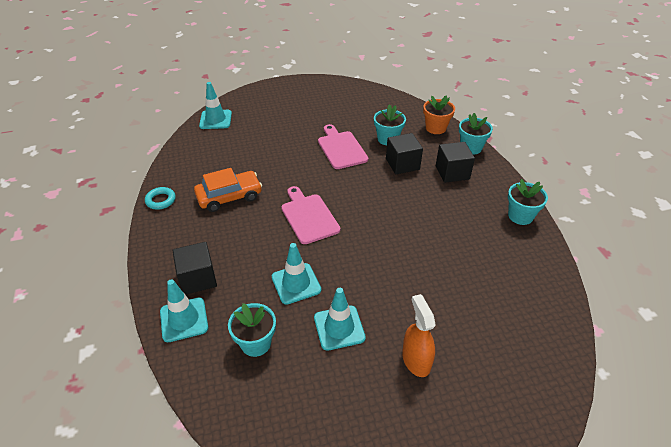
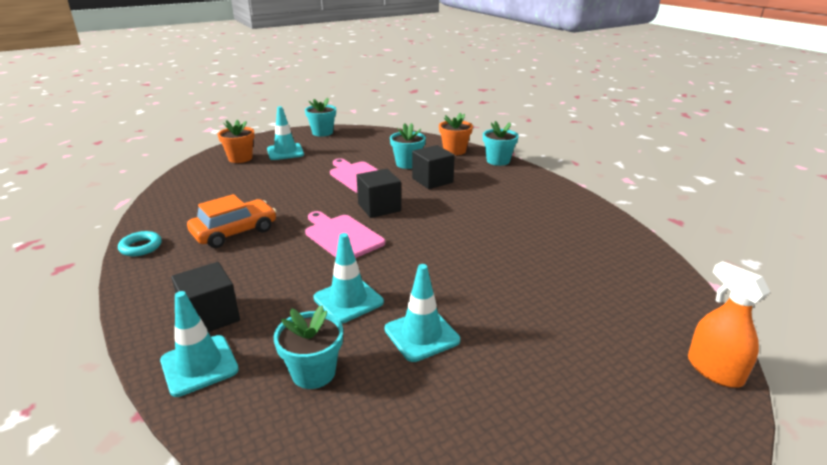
camera: 15 degrees left, 15 degrees down
turquoise traffic cone [199,82,232,129] -> turquoise traffic cone moved to [267,106,304,160]
orange spray bottle [402,294,436,377] -> orange spray bottle moved to [688,261,770,388]
black cube [436,142,475,183] -> black cube moved to [357,169,401,218]
turquoise flower pot [508,179,548,225] -> turquoise flower pot moved to [305,98,336,137]
none -> orange flower pot [218,120,255,163]

